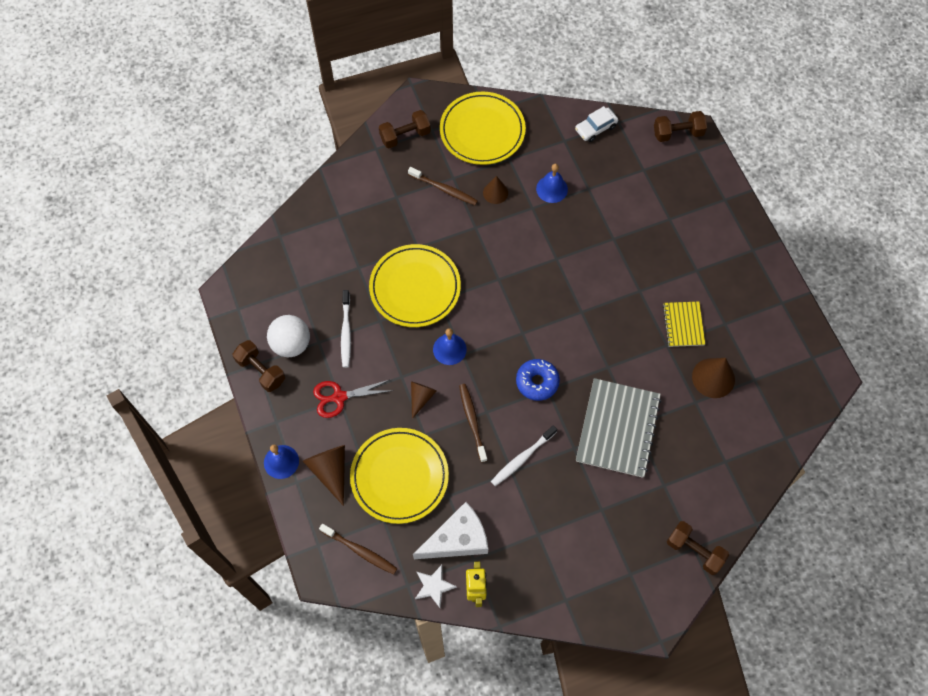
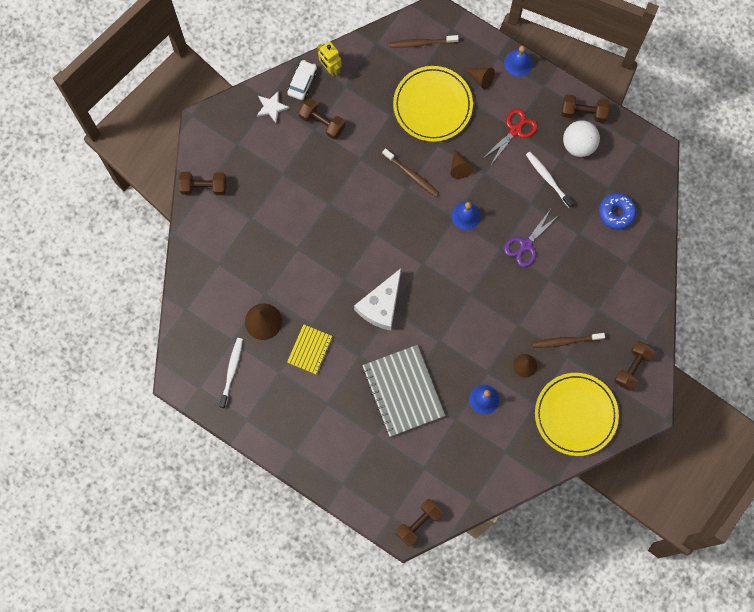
camera: 145 degrees right, 10 degrees up
brown cone [303,445,345,506] -> brown cone [465,68,495,90], size x0.64
yellow plate [369,244,461,327] -> purple scissors [504,209,559,267]
white cheese [413,502,488,559] -> white cheese moved to [354,268,401,331]
white star [415,565,457,608] -> white star moved to [257,91,290,123]
white toothbrush [491,425,557,486] -> white toothbrush moved to [219,338,243,408]
blue donut [516,359,560,401] -> blue donut moved to [599,193,636,230]
white car [575,106,618,142] -> white car moved to [287,60,317,100]
grey notebook [576,378,662,478] -> grey notebook moved to [362,345,445,437]
yellow notebook [663,301,705,347] -> yellow notebook turned 60 degrees clockwise [287,324,333,375]
none -> brown dumbbell [298,98,345,139]

